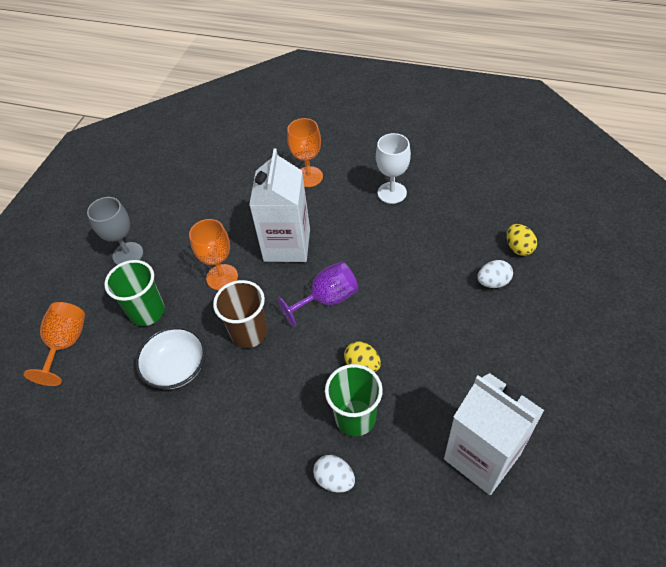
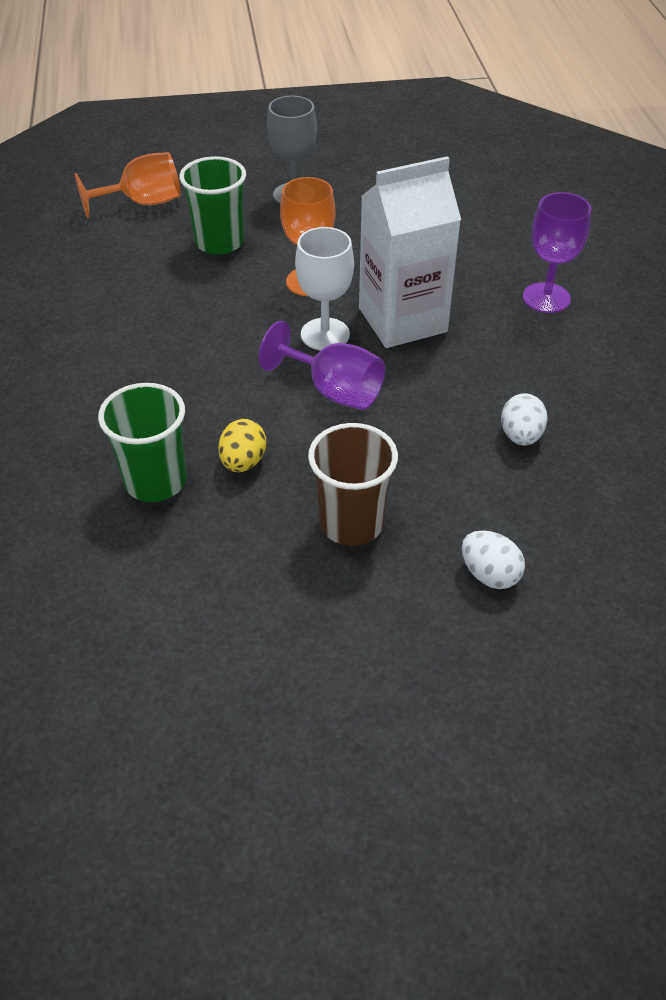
camera: 60 degrees right, 5 degrees down
white bowl [135,327,206,389] -> none
brown cup [213,280,267,348] -> brown cup moved to [308,423,398,546]
orange goblet [287,118,323,187] -> purple goblet [523,192,591,313]
white egg [313,455,355,493] -> white egg moved to [501,393,548,445]
white goblet [376,133,411,204] -> white goblet moved to [295,227,354,350]
white carton [444,373,544,495] -> none
yellow egg [507,224,537,256] -> none

